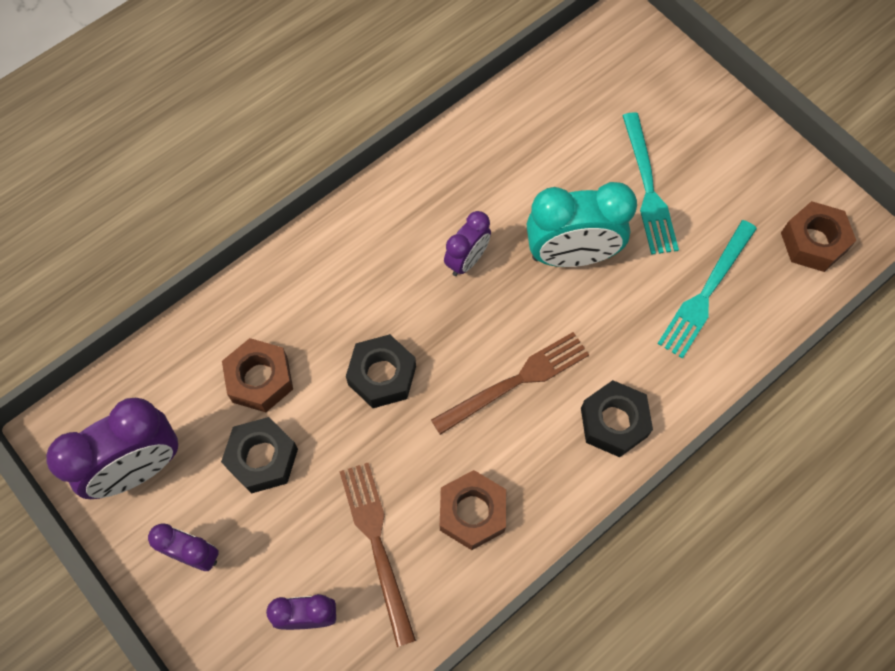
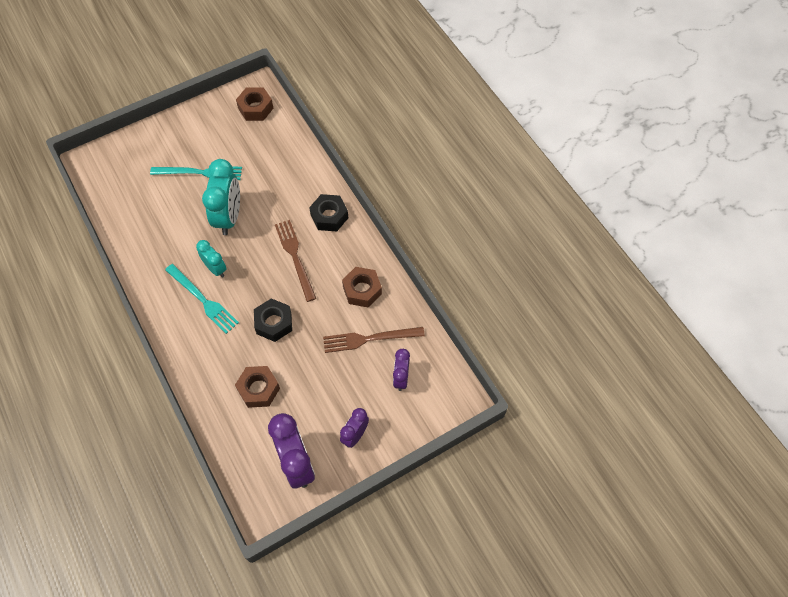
camera: 80 degrees left, 5 degrees down
black nut [221,417,298,494] -> none
purple clock [444,211,491,276] -> turquoise clock [196,240,227,277]
turquoise fork [657,220,757,359] -> turquoise fork moved to [165,264,239,334]

